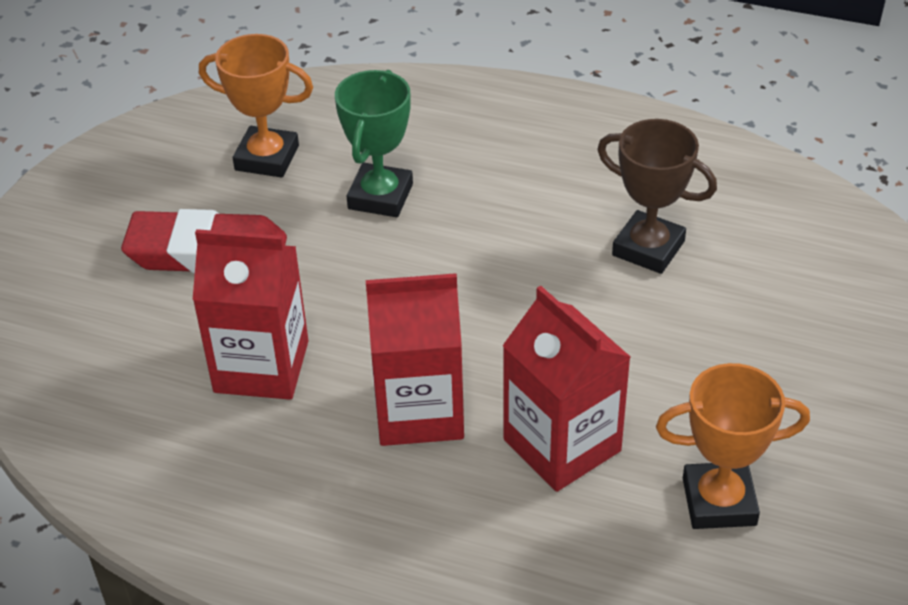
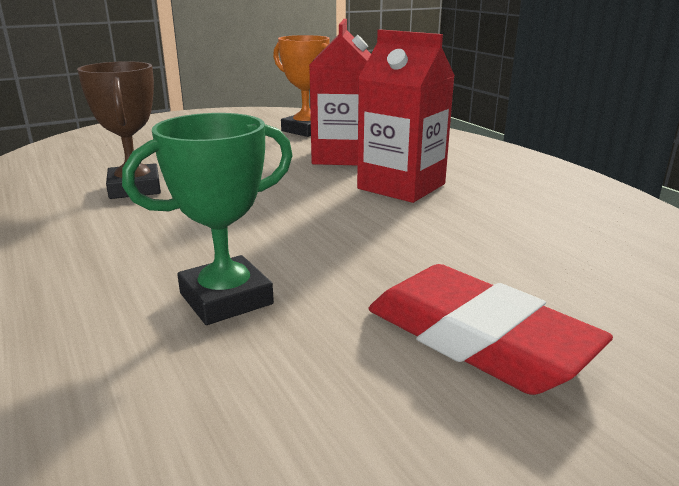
camera: 140 degrees left, 20 degrees down
red carton [192,229,308,400] -> none
orange trophy [199,34,313,178] -> none

